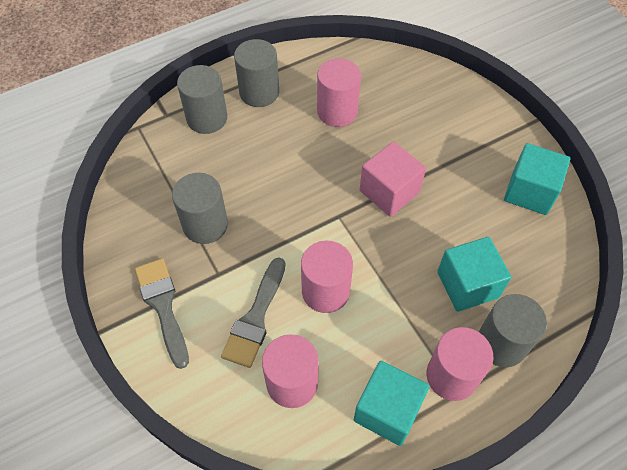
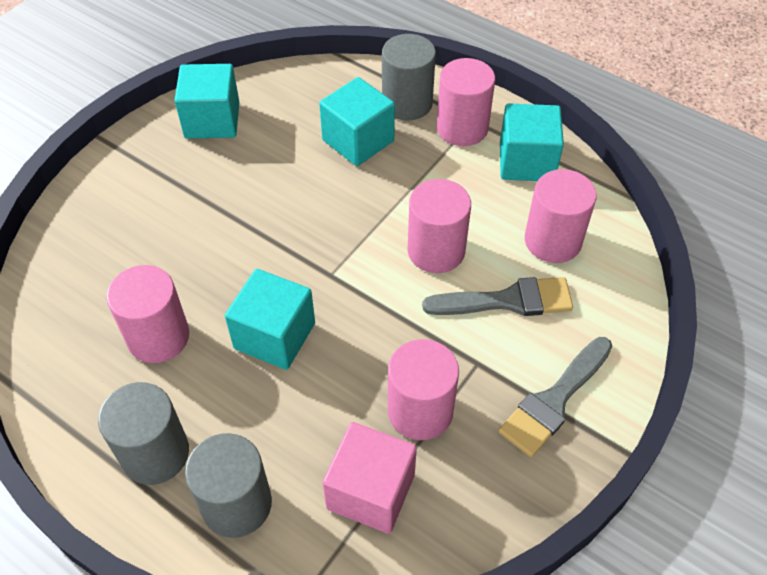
camera: 115 degrees left, 5 degrees down
grey cylinder [172,173,228,244] -> pink cylinder [388,339,459,440]
pink cube [360,142,426,217] -> pink cube moved to [323,422,417,534]
none -> turquoise cube [225,269,315,370]

